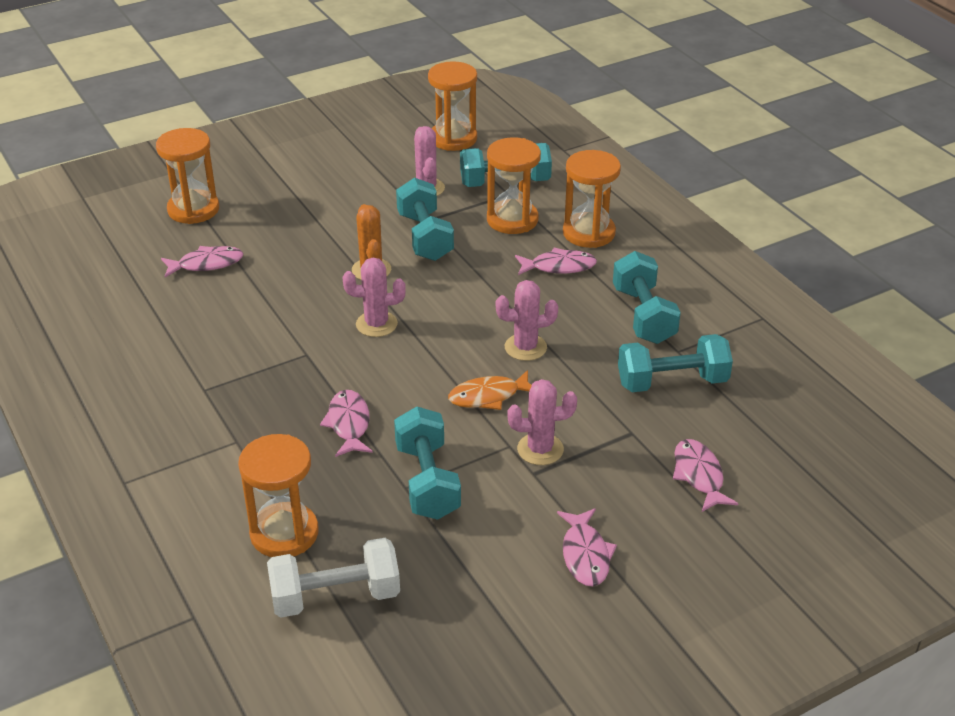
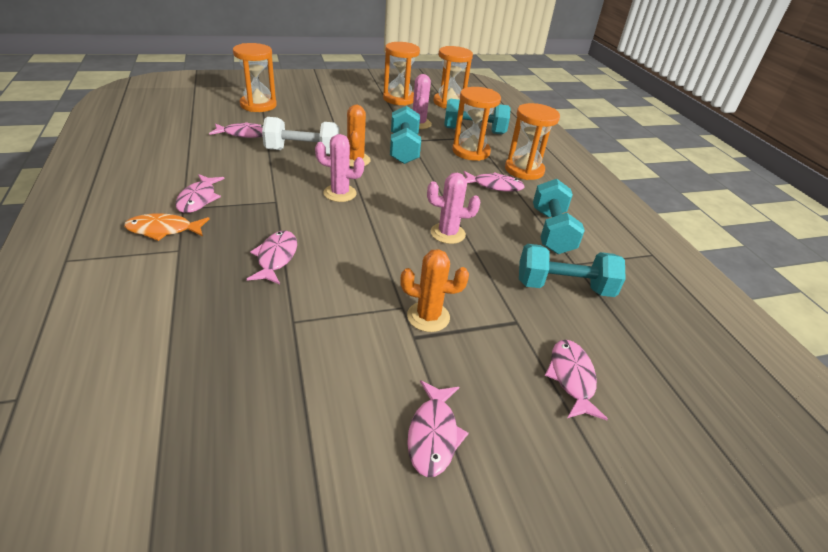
camera: 10 degrees right, 0 degrees up
orange hourglass [238,434,319,557] -> orange hourglass moved to [383,42,420,105]
white dumbbell [267,538,400,617] -> white dumbbell moved to [262,117,339,154]
turquoise dumbbell [394,406,461,520] -> none
orange fish [448,370,532,410] -> orange fish moved to [124,213,209,241]
pink cactus [507,379,577,465] -> orange cactus [400,249,469,332]
none -> pink fish [175,174,225,213]

